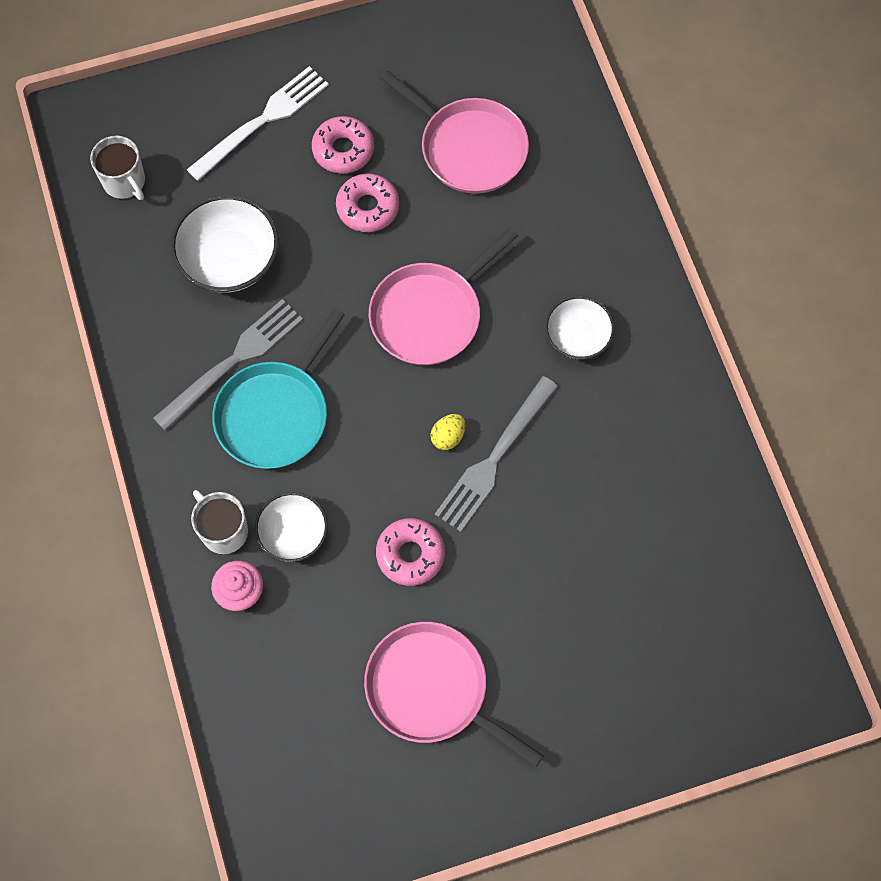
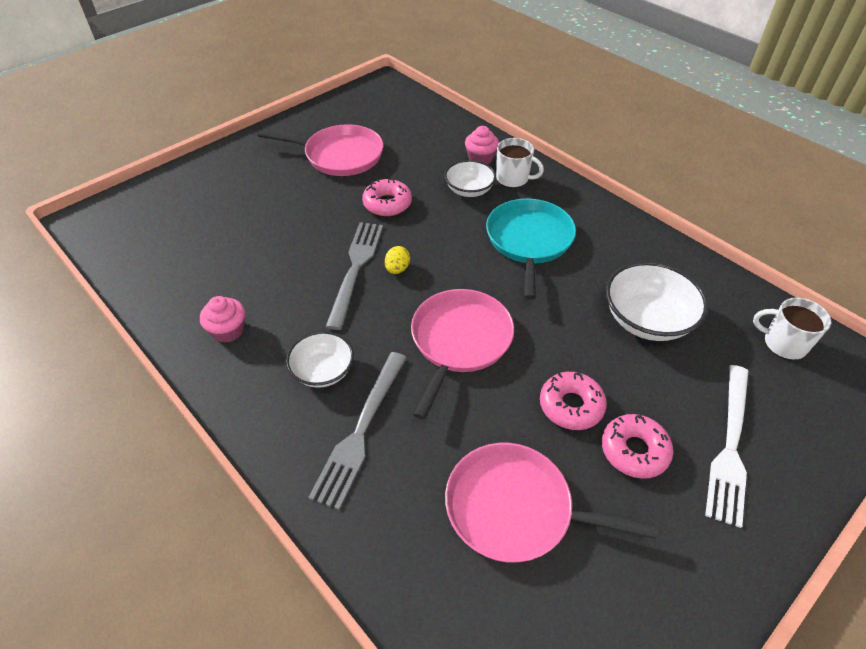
camera: 155 degrees right, 20 degrees down
grey fork [153,299,303,431] -> grey fork moved to [308,352,407,510]
none -> pink cupcake [200,296,245,343]

